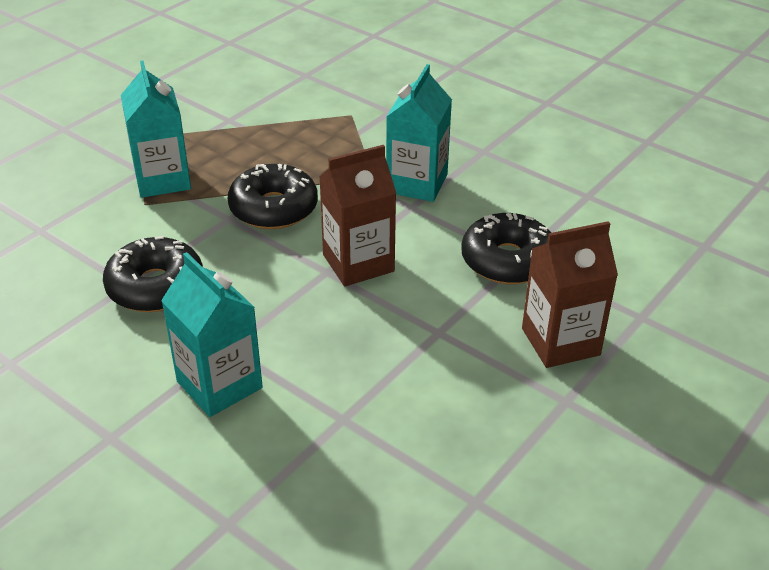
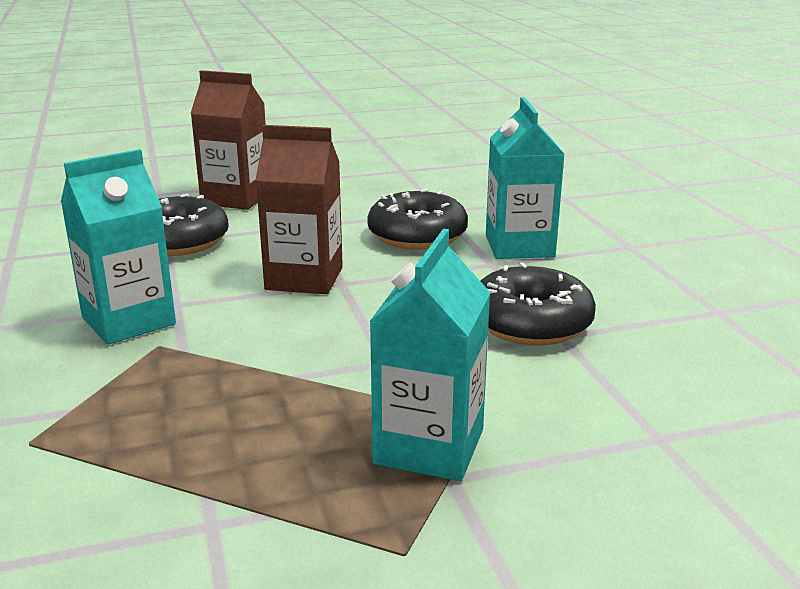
camera: 145 degrees left, 15 degrees down
black donut [228,164,318,229] -> black donut moved to [367,189,468,250]

